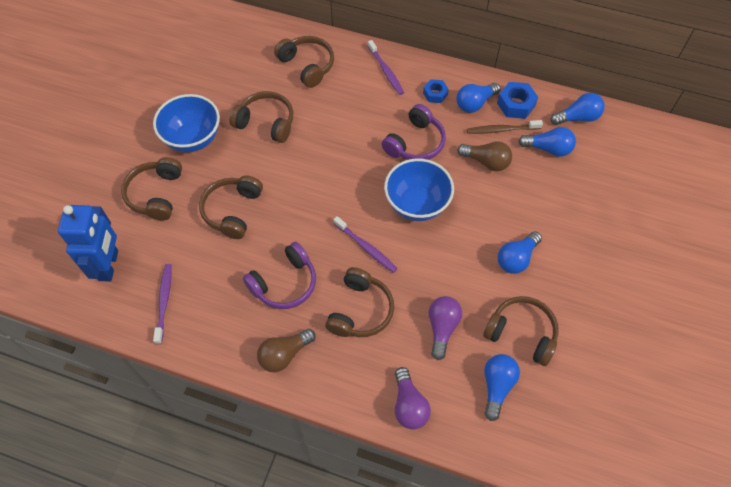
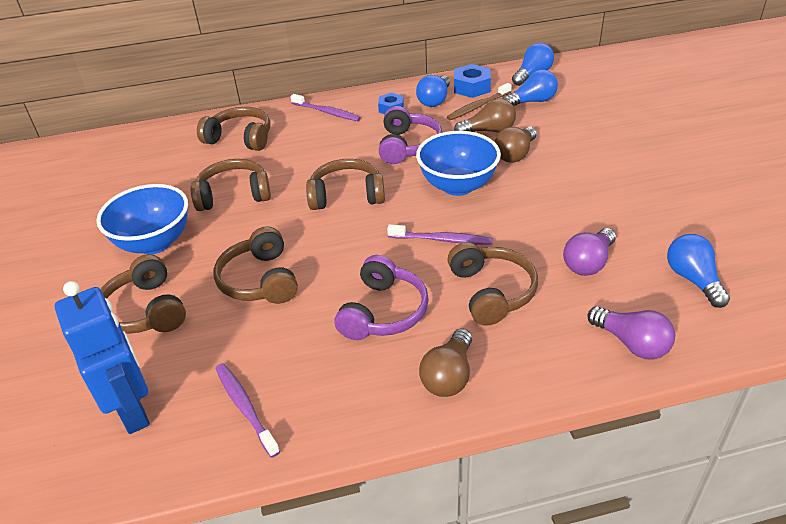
camera: 30 degrees left, 20 degrees down
purple light bulb [429,296,462,360] -> purple light bulb turned 120 degrees counterclockwise [563,228,616,276]
brown headphones [483,296,559,366] -> brown headphones moved to [306,159,385,210]
blue light bulb [498,231,542,274] -> none
none -> brown light bulb [495,126,537,163]

